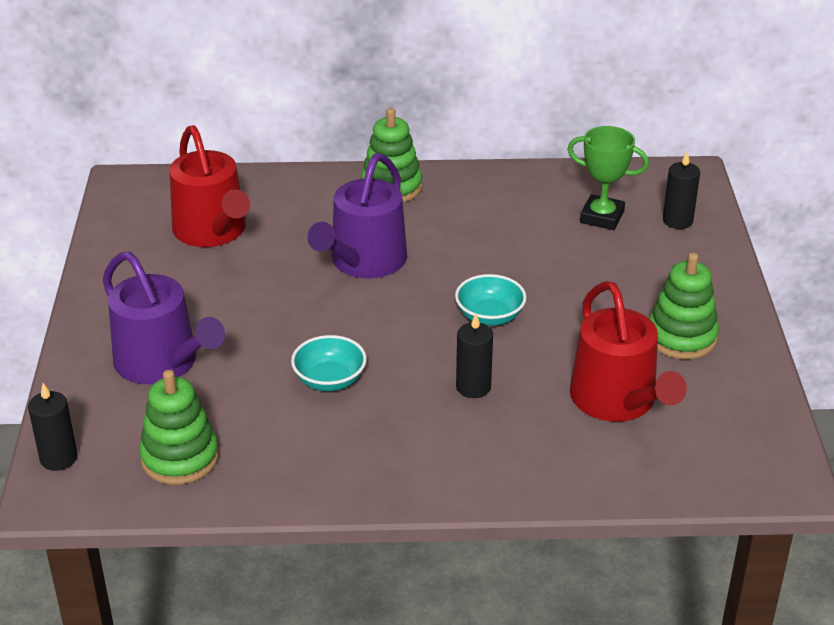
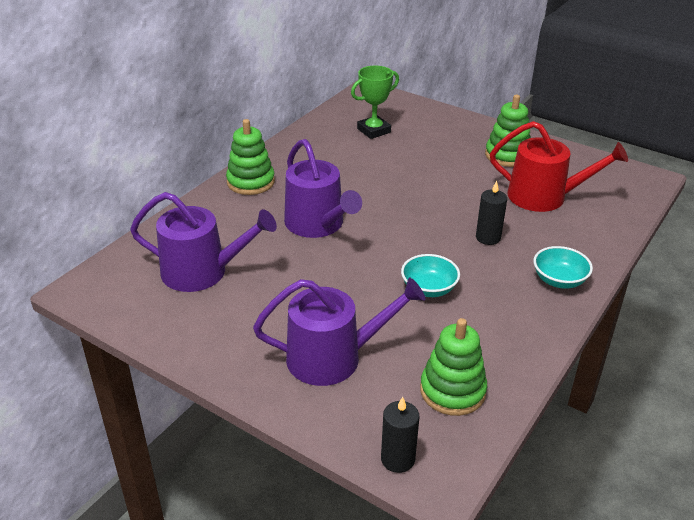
camera: 55 degrees left, 0 degrees up
red watering can [170,125,250,247] -> purple watering can [130,192,277,292]
turquoise bowl [455,274,527,326] -> turquoise bowl moved to [533,246,593,289]
black candle [663,152,700,229] -> none

